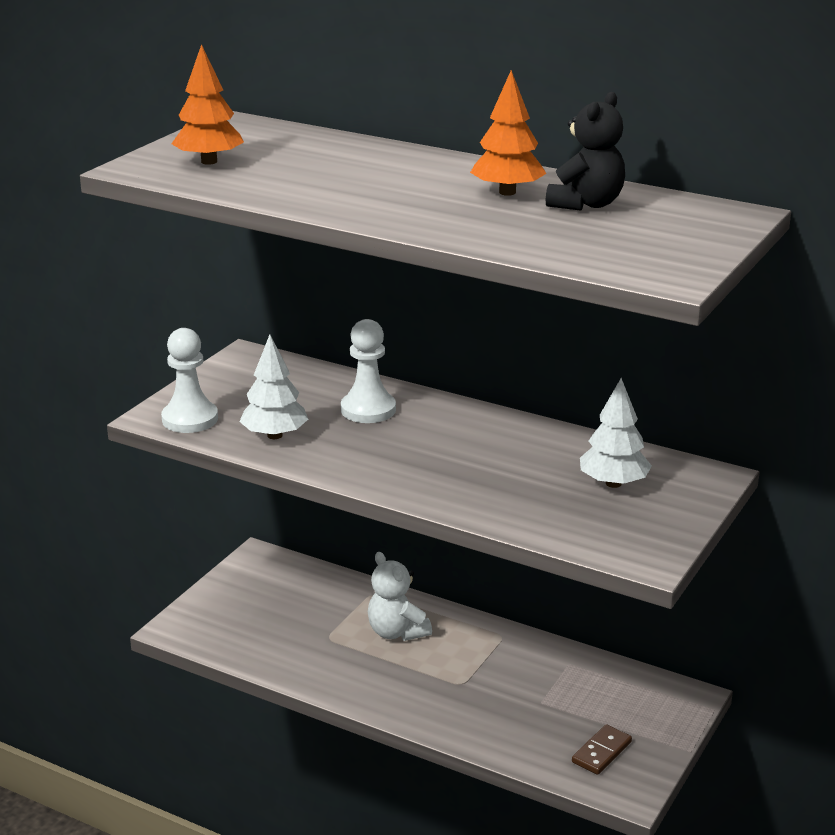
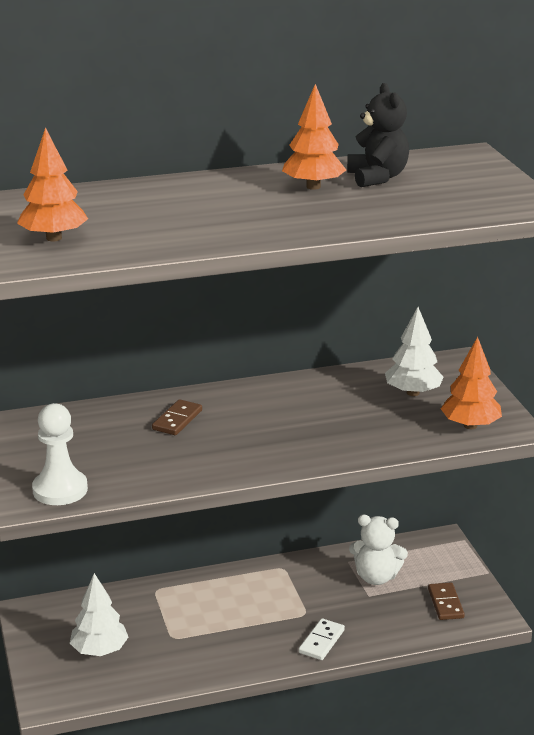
camera: 45 degrees left, 0 degrees up
white tree [239,335,308,439] -> white tree moved to [70,573,128,656]
white pawn [341,319,396,423] -> brown domino [152,399,202,435]
white teddy bear [368,552,432,641] -> white teddy bear moved to [349,515,408,585]
none -> white domino [299,618,345,660]
none -> orange tree [441,337,502,429]

